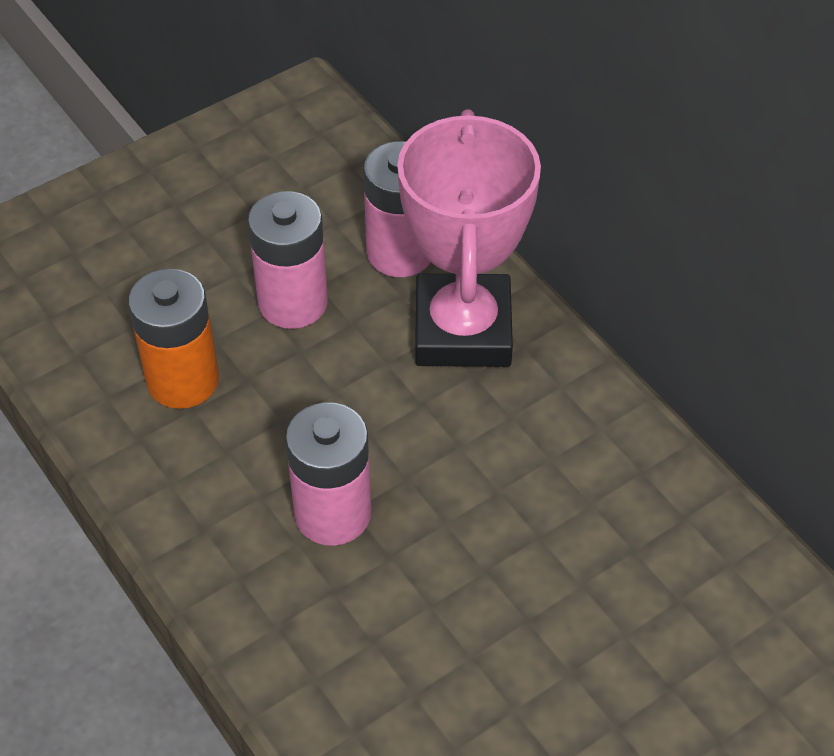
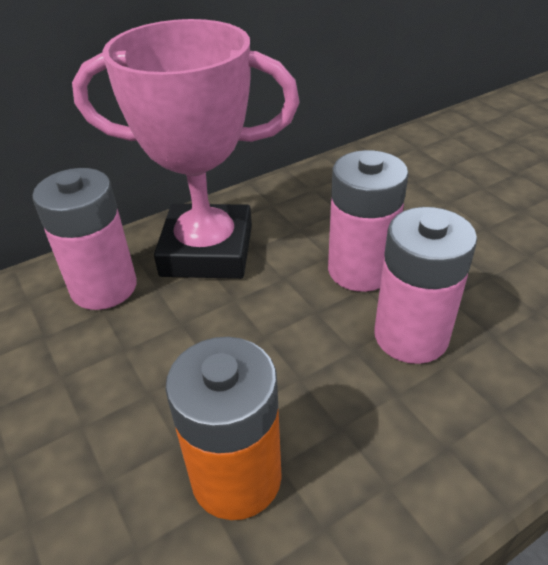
camera: 85 degrees left, 10 degrees down
pink battery [248,191,328,329] -> pink battery moved to [328,150,409,292]

